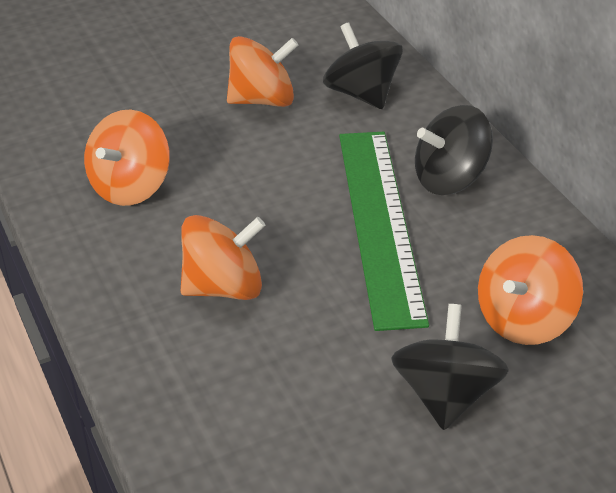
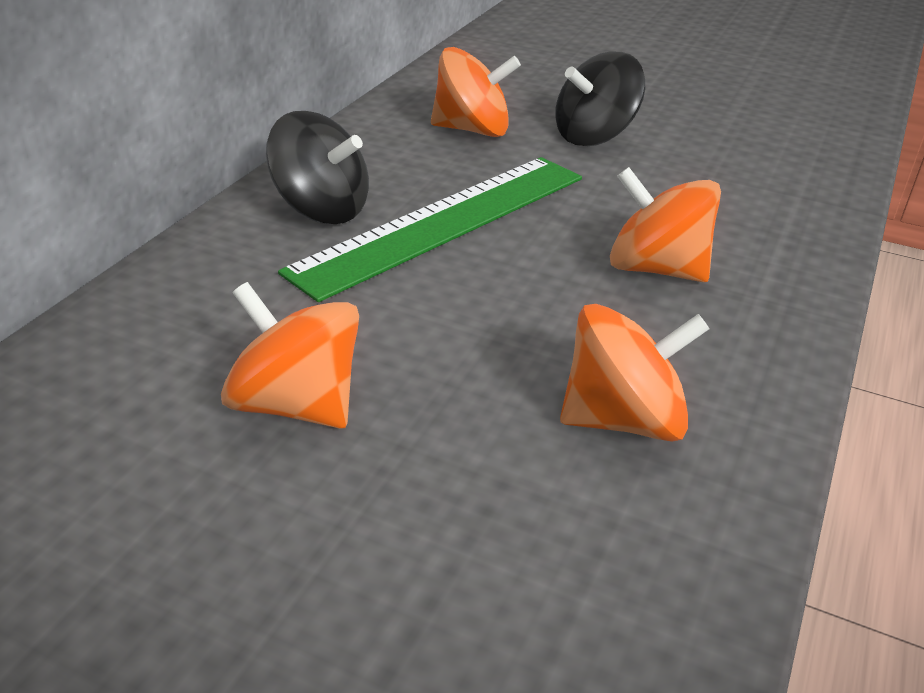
camera: 130 degrees left, 5 degrees down
black spinning top [323,22,403,109] -> none

